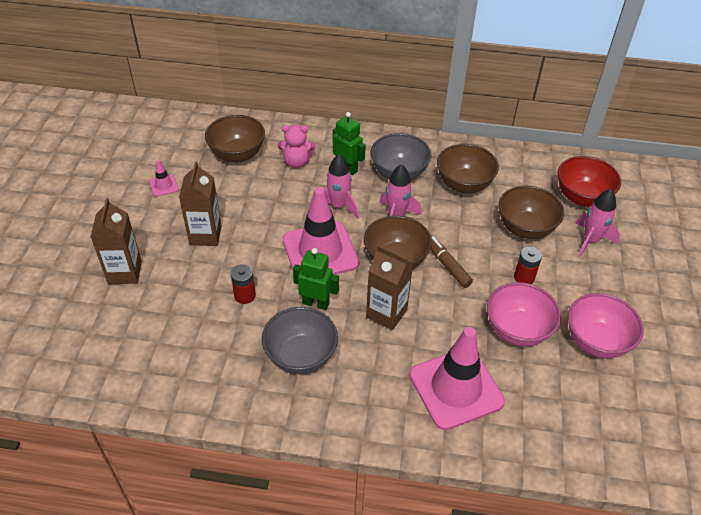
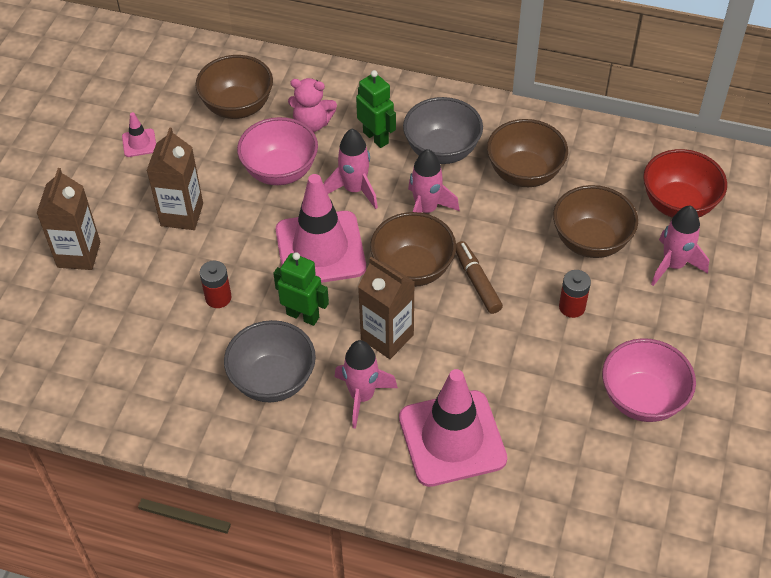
camera: 10 degrees right, 5 degrees up
pink bowl [487,282,561,347] -> pink bowl moved to [237,117,318,185]
none -> pink rocket [335,340,398,429]

